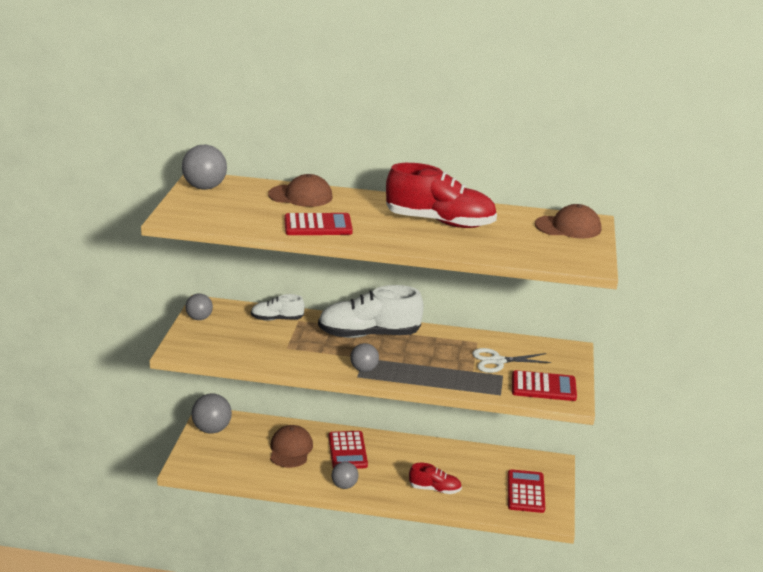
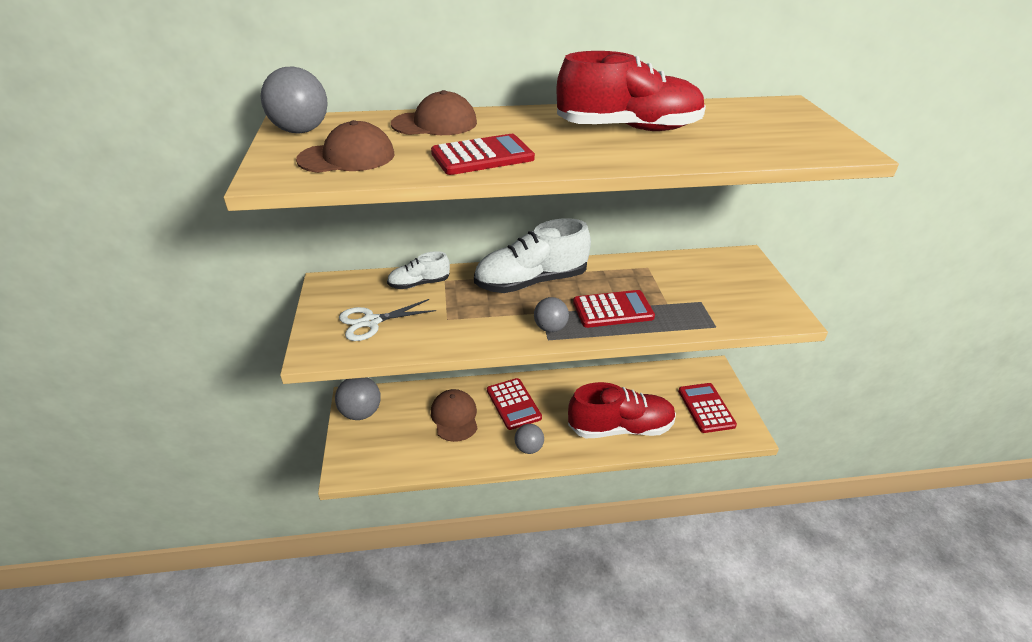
camera: 15 degrees left, 10 degrees up
grey ball [185,293,213,320] -> none
red shoe [409,463,462,494] -> red shoe [568,382,676,438], size x1.92
white scissors [472,348,551,373] -> white scissors moved to [339,299,436,341]
red calculator [512,370,577,401] -> red calculator moved to [573,290,655,328]
brown cap [535,204,601,239] -> brown cap moved to [296,120,394,173]

